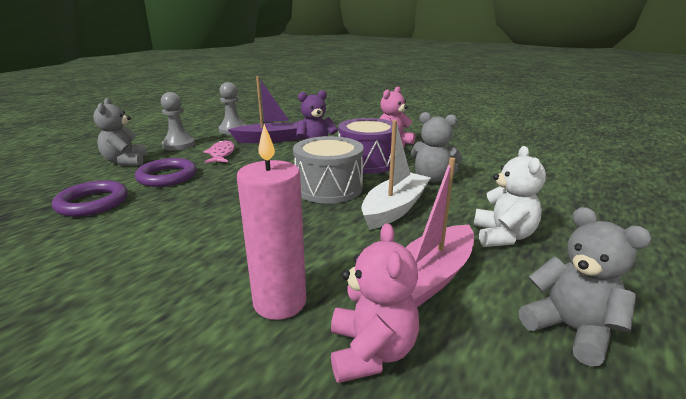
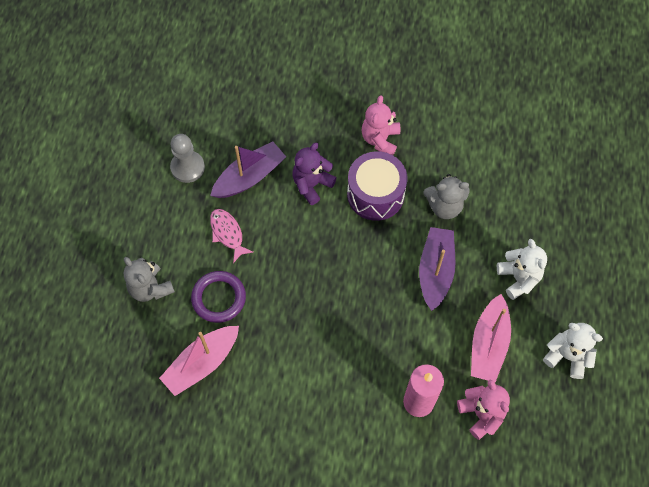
camera: 25 degrees left, 40 degrees up
purple ring [52,180,128,217] -> pink boat [159,326,239,396]
grey pawn [161,92,196,150] -> none
grey drum [293,136,364,204] -> none
white boat [361,120,431,230] -> purple boat [419,227,455,311]
grey teddy bear [519,207,652,366] -> white teddy bear [543,323,603,379]

